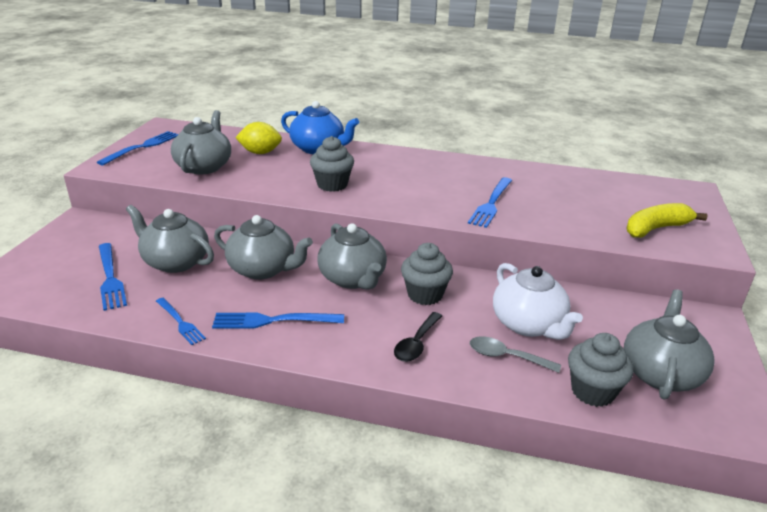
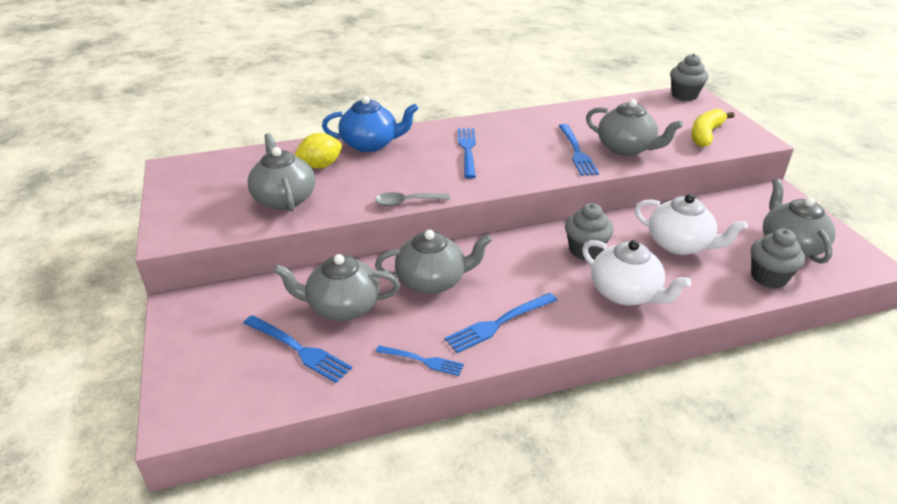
camera: 30 degrees left, 5 degrees up
blue fork [97,131,178,165] -> blue fork moved to [458,128,476,179]
grey cupcake [310,136,354,192] -> grey cupcake moved to [670,53,708,101]
grey teapot [317,224,387,290] -> grey teapot moved to [586,99,683,156]
black spoon [394,312,442,362] -> white teapot [582,240,691,305]
grey spoon [470,336,561,373] -> grey spoon moved to [375,192,450,206]

